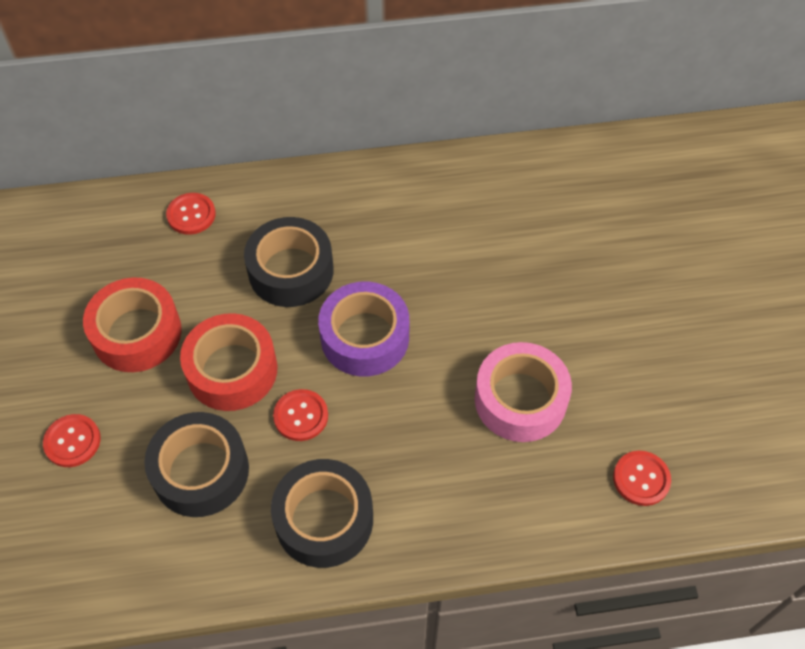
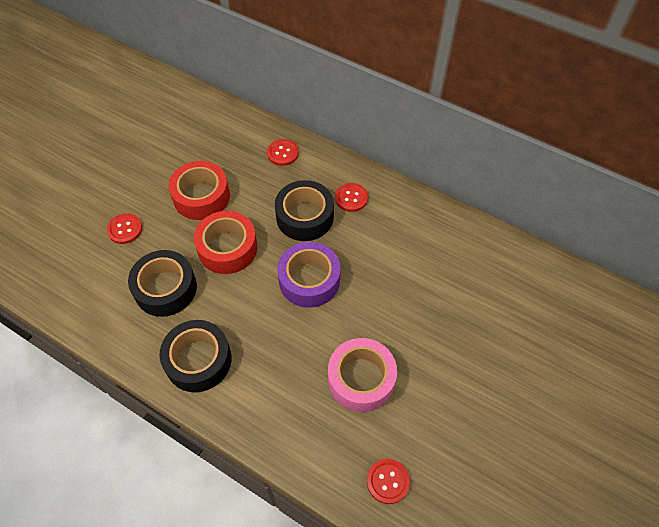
camera: 40 degrees right, 0 degrees up
red button [273,389,328,441] -> red button moved to [335,183,368,212]

